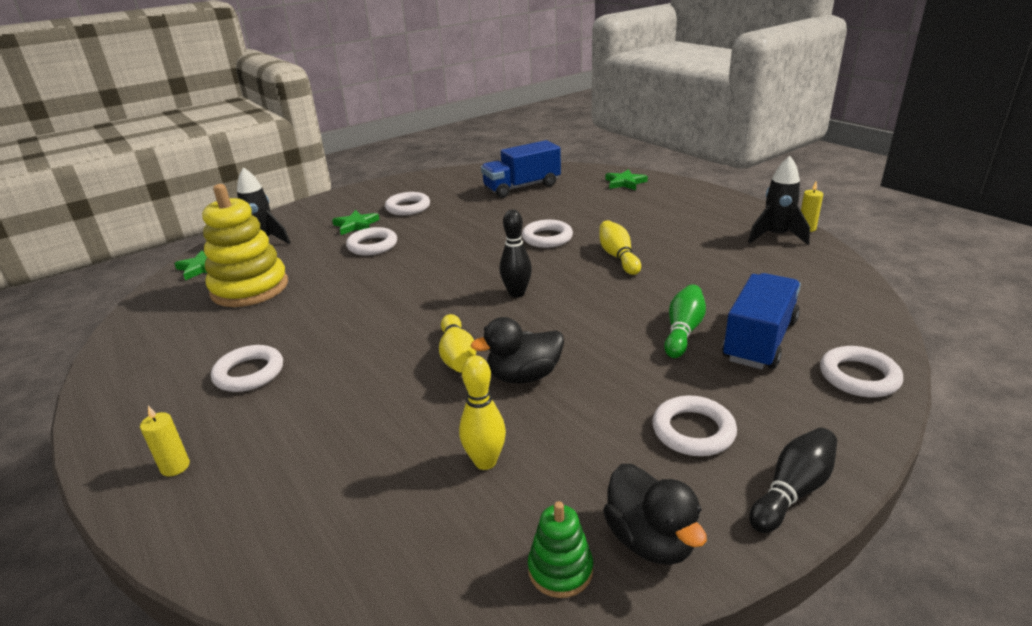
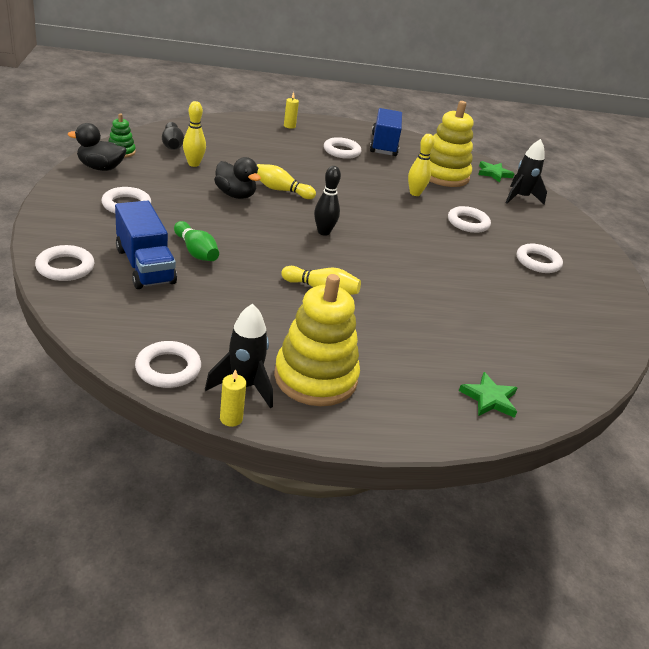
camera: 115 degrees right, 5 degrees up
green star [332,210,380,235] -> none
black duck [471,317,564,383] -> black duck turned 120 degrees clockwise [214,157,261,199]
blue truck [481,140,561,198] -> blue truck moved to [370,108,402,156]
white ring [522,220,573,248] -> white ring moved to [135,341,201,388]
black bowling pin [749,428,837,533] -> black bowling pin moved to [162,122,184,150]
none -> yellow stacking toy [274,274,360,406]
none -> yellow bowling pin [408,134,434,196]

